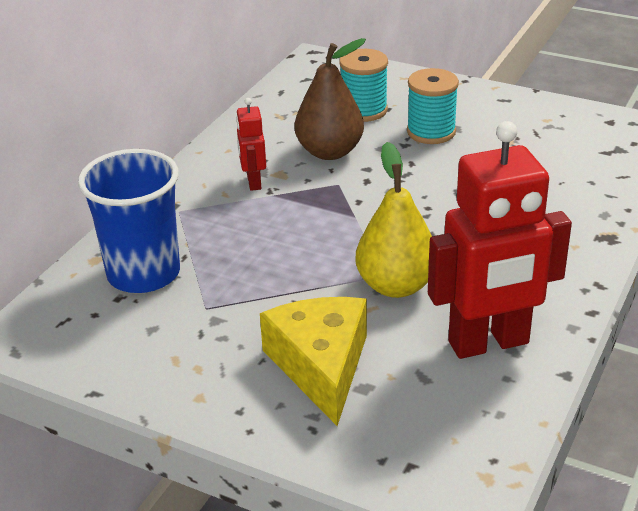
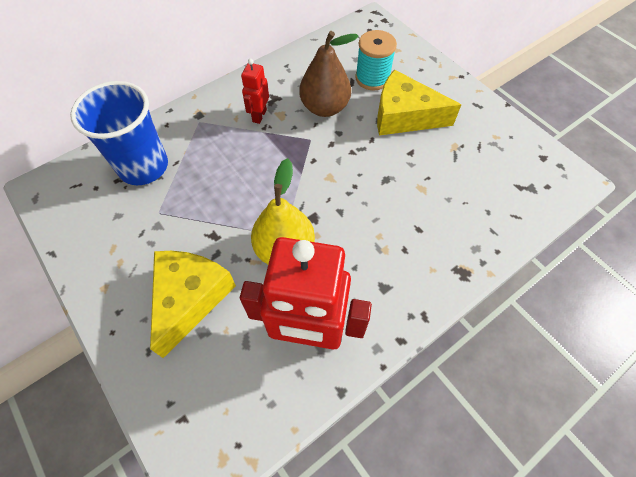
camera: 25 degrees right, 25 degrees up
turquoise spool [407,68,459,144] -> yellow cheese [377,70,461,136]

